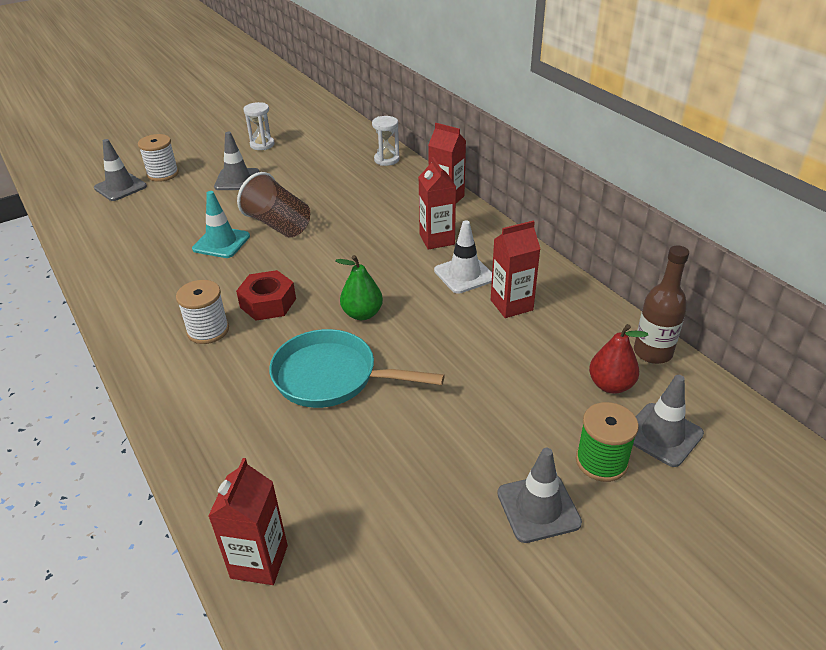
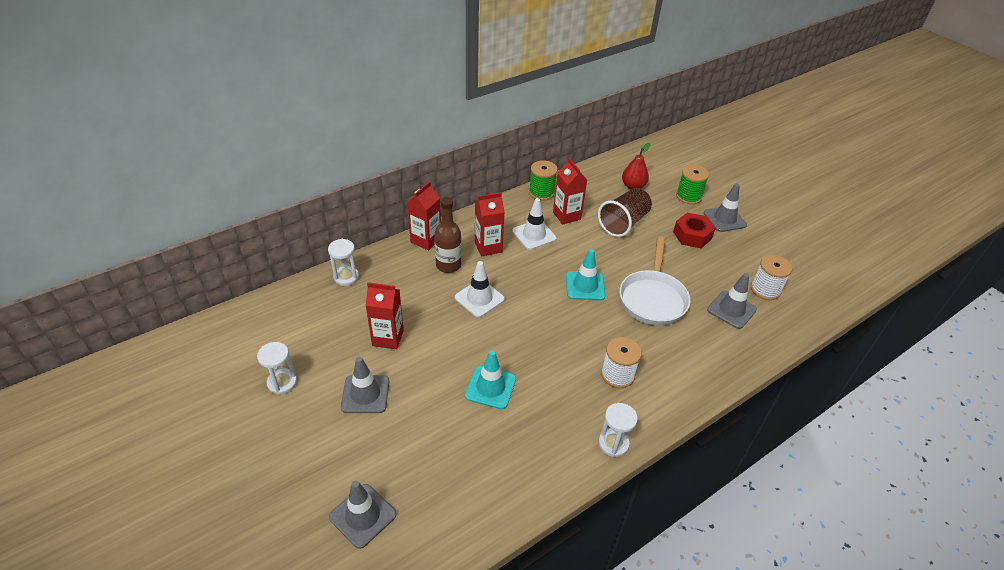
camera: 95 degrees left, 5 degrees up
white spool [138,134,179,182] -> white spool moved to [751,255,792,300]
red carton [208,458,288,585] -> red carton moved to [365,282,404,349]
red nut [236,270,296,321] -> red nut moved to [673,213,716,248]
brown cup [237,172,310,237] -> brown cup moved to [598,188,652,237]
turquoise pan [269,329,445,408] -> white pan [620,236,690,325]
green pear [336,255,383,320] -> turquoise traffic cone [566,249,605,301]
grey traffic cone [633,375,704,467] -> grey traffic cone moved to [707,273,757,329]
brown bottle [634,245,689,364] -> brown bottle moved to [434,197,462,273]
none -> white traffic cone [455,261,505,317]
none -> green spool [529,160,558,200]
none -> white hourglass [598,403,638,457]

